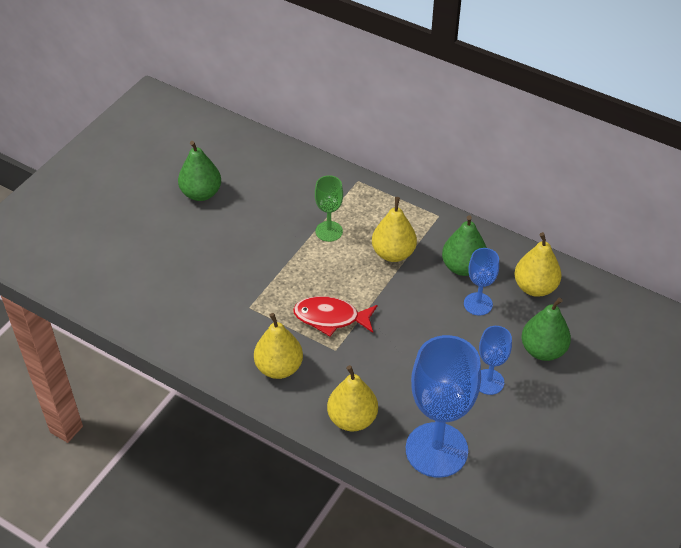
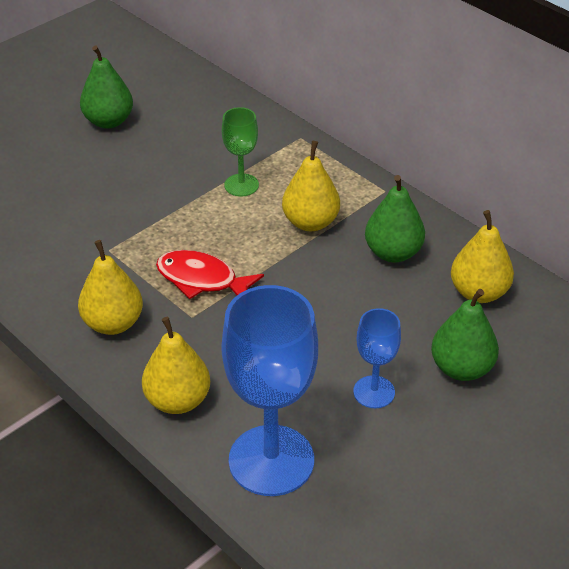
camera: 15 degrees right, 5 degrees down
blue goblet [464,248,499,316] -> none

